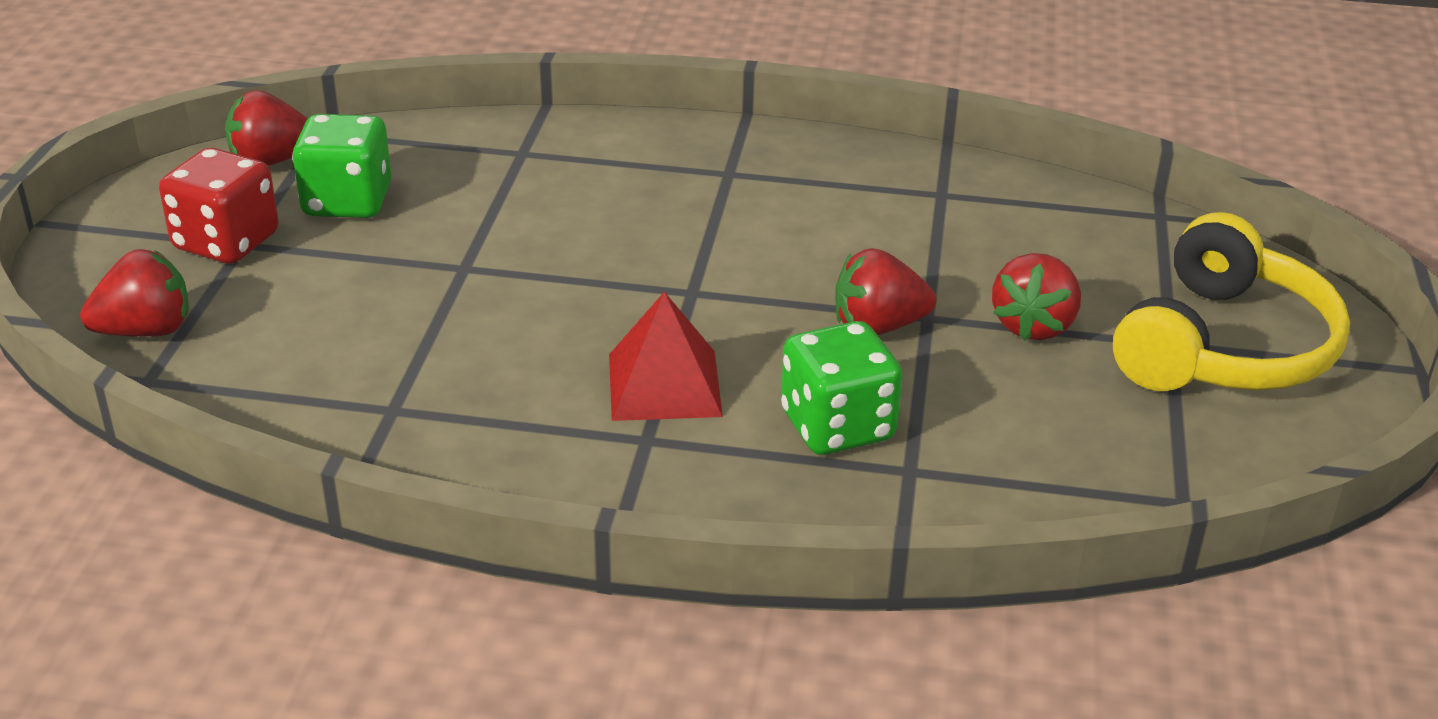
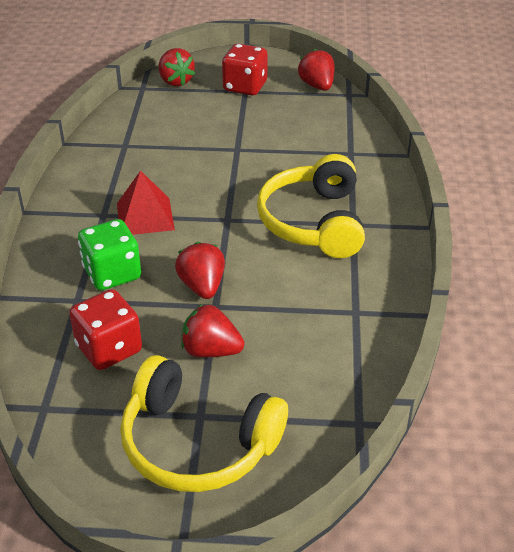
camera: 85 degrees right, 5 degrees up
green dice [292,114,391,218] -> none
none -> red dice [69,289,142,370]
none -> yellow headphones [257,154,365,258]

